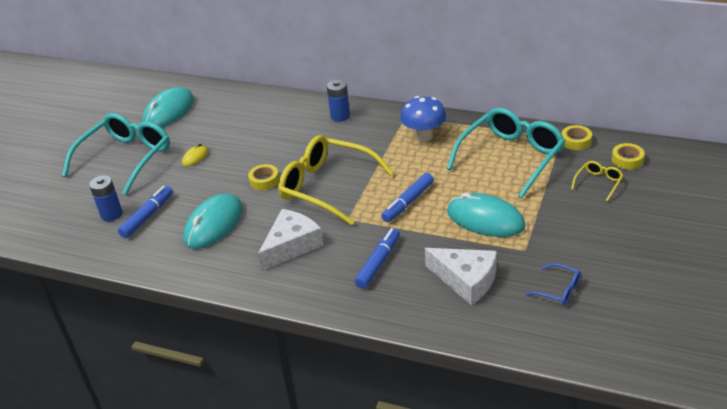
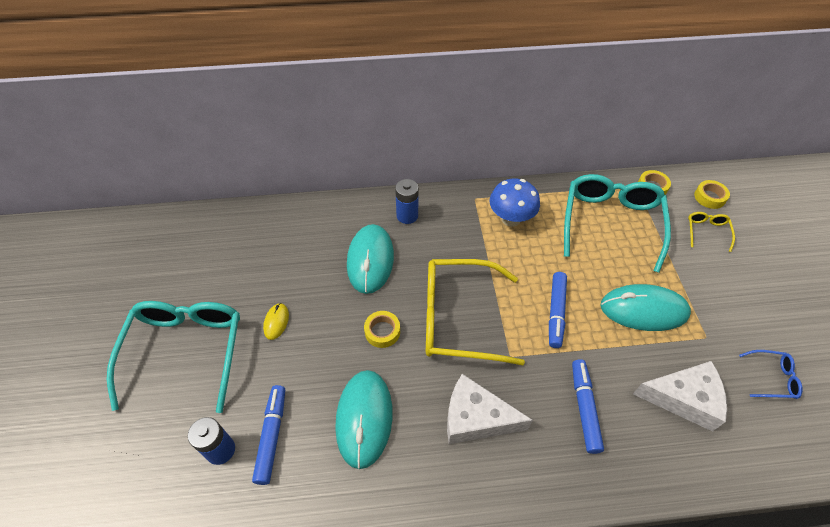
camera: 30 degrees left, 15 degrees up
turquoise mouse [142,87,194,127] -> turquoise mouse moved to [347,224,394,294]
white cheese [258,209,324,271] -> white cheese turned 90 degrees counterclockwise [447,374,533,444]

